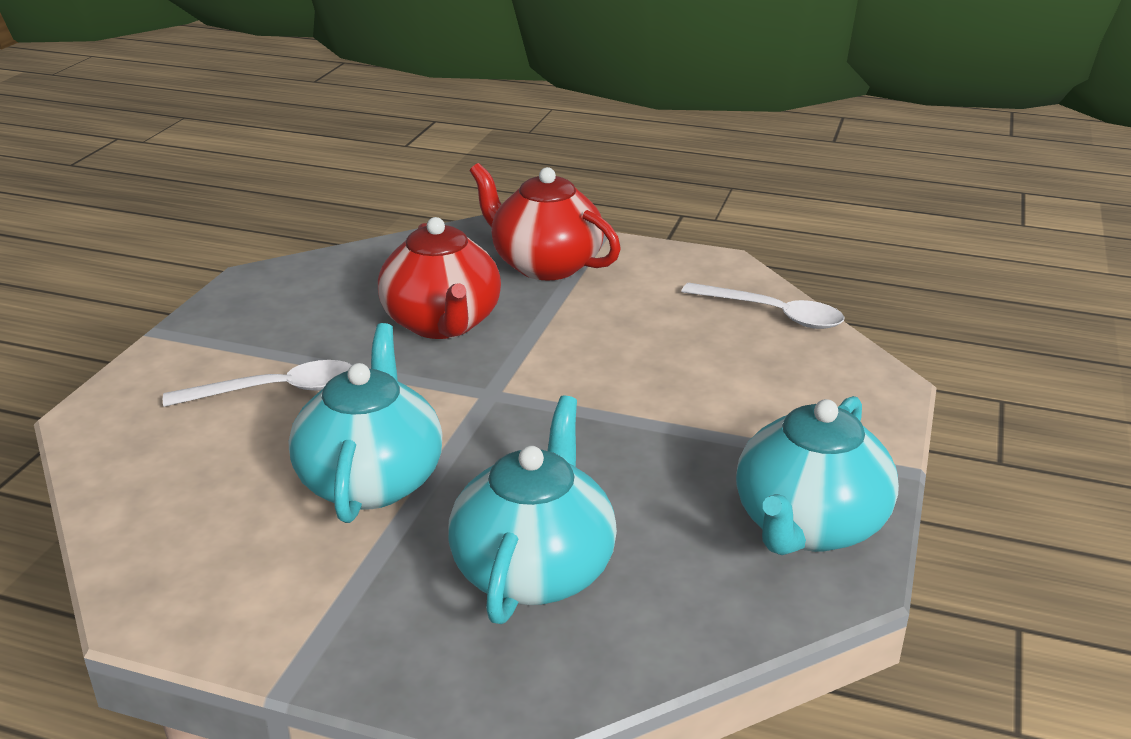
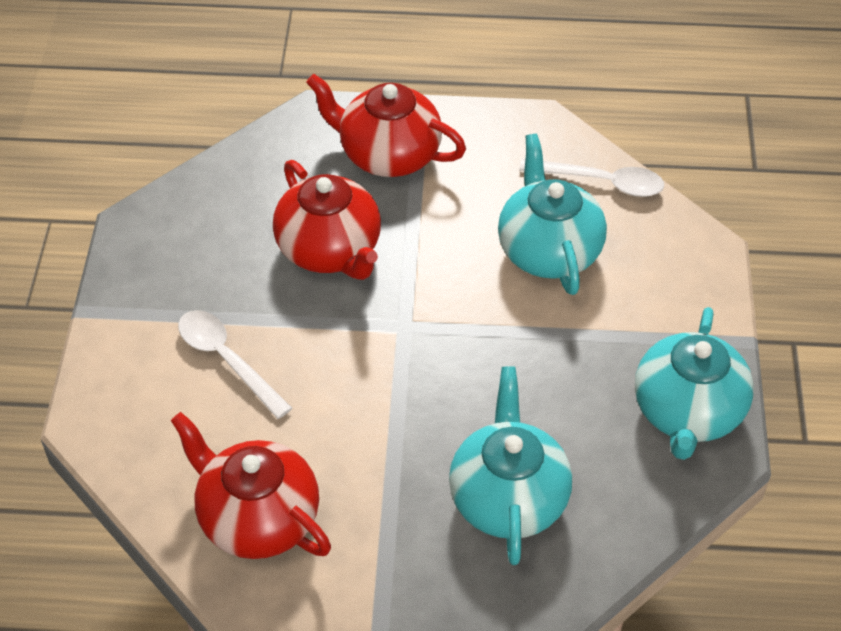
camera: 15 degrees left, 20 degrees up
white spoon [163,360,352,407] -> white spoon turned 105 degrees counterclockwise [178,310,292,419]
turquoise teapot [289,323,442,523] -> turquoise teapot moved to [498,134,607,295]
none -> red teapot [170,412,331,559]

